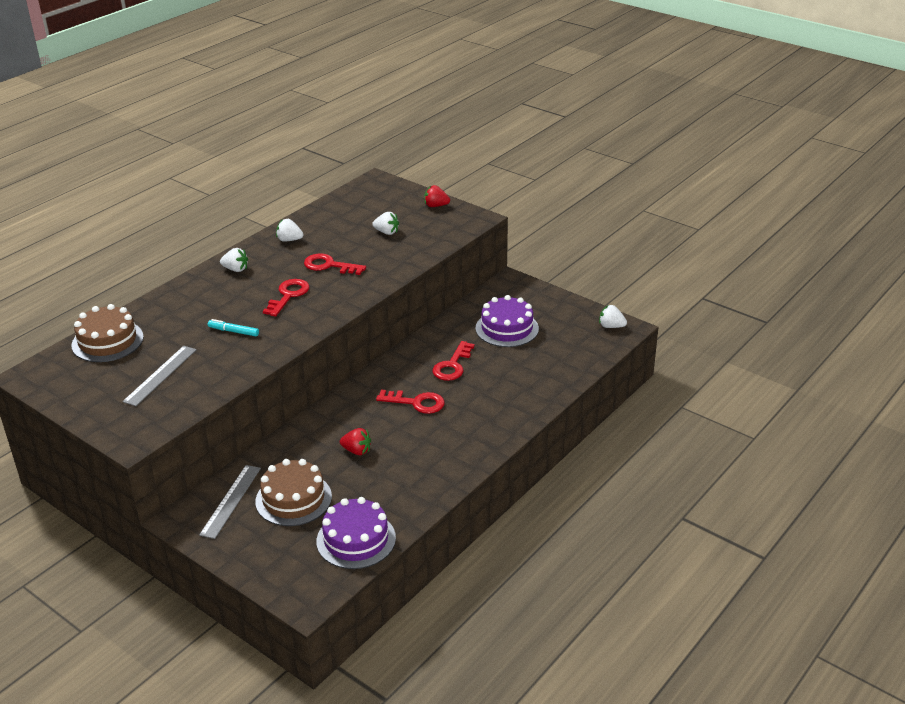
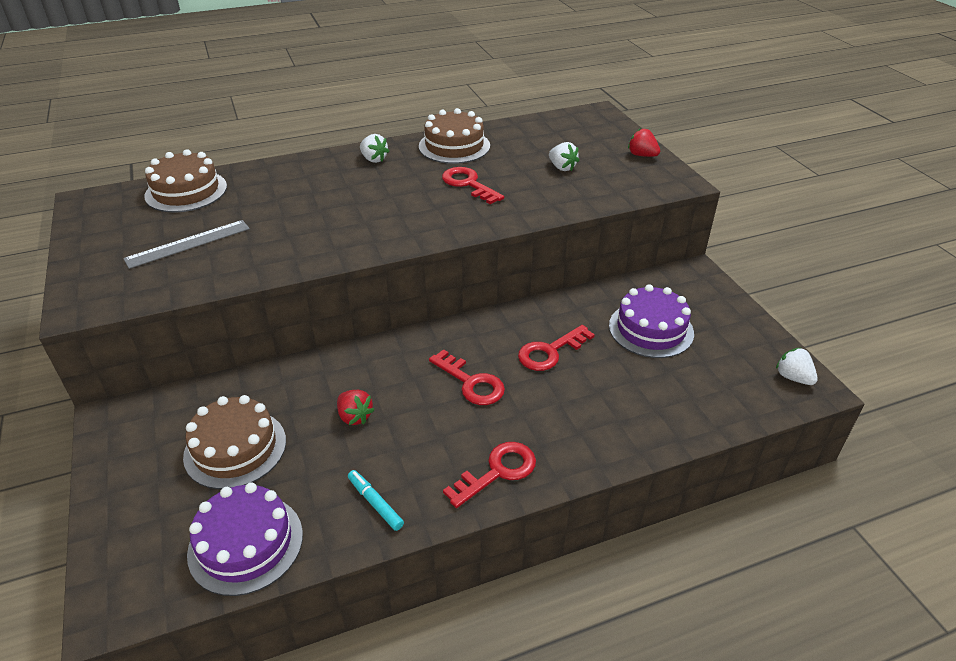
camera: 30 degrees right, 5 degrees up
grey ruler [199,465,261,539] -> none
turquoise marker [208,319,259,336] -> turquoise marker moved to [348,470,404,531]
red key [263,279,309,317] -> red key moved to [443,442,536,508]
white strawberry [276,219,304,242] -> brown cake [419,108,490,164]

